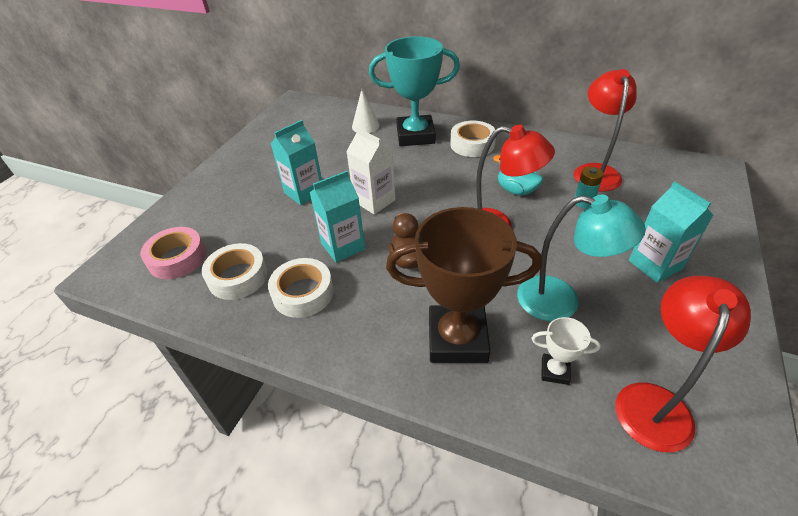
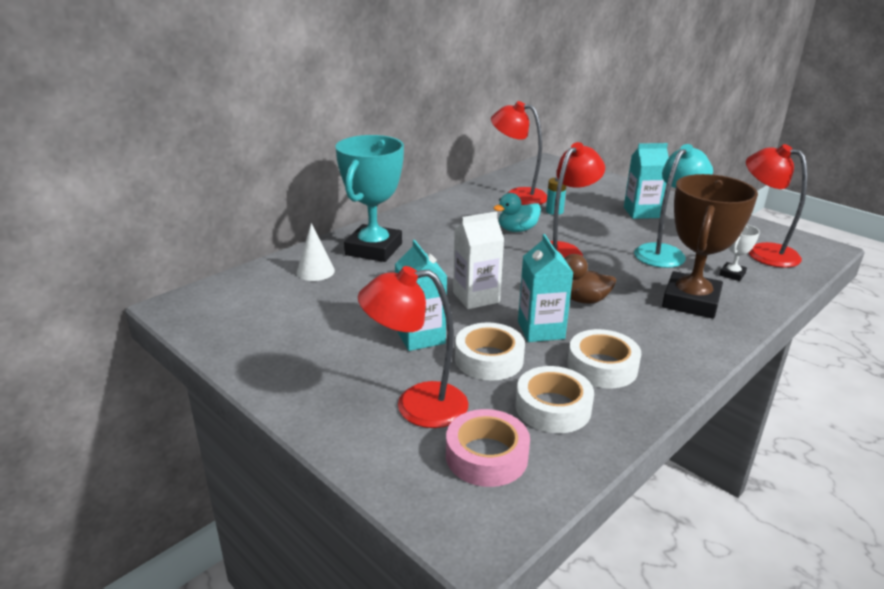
camera: 70 degrees left, 15 degrees down
white tape [450,121,496,157] -> white tape moved to [455,322,525,381]
none -> red lamp [358,266,468,428]

